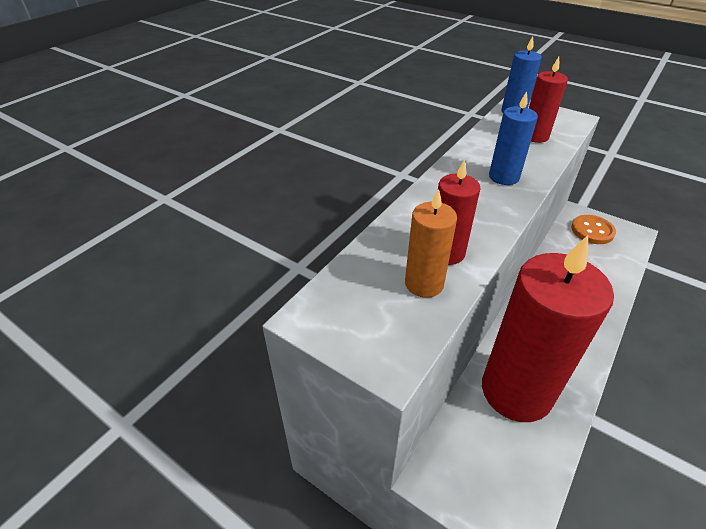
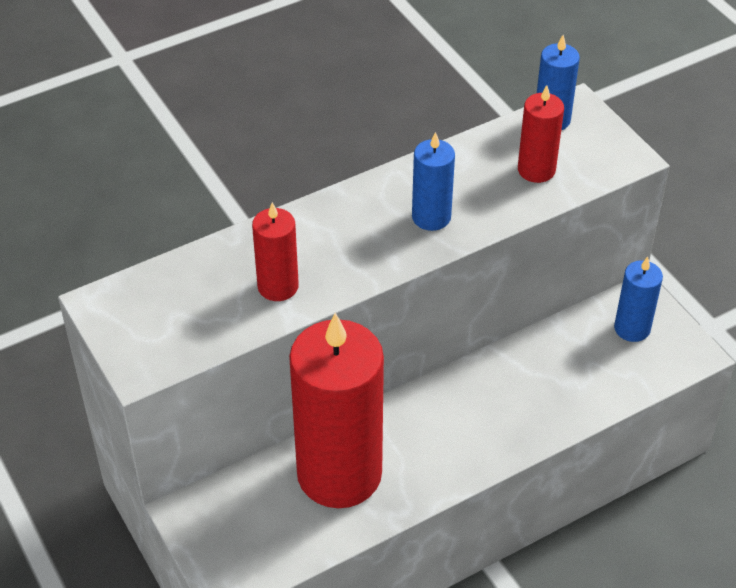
camera: 25 degrees right, 5 degrees up
orange candle [405,189,457,298] -> none
orange button [571,215,616,244] -> blue candle [614,257,663,342]

